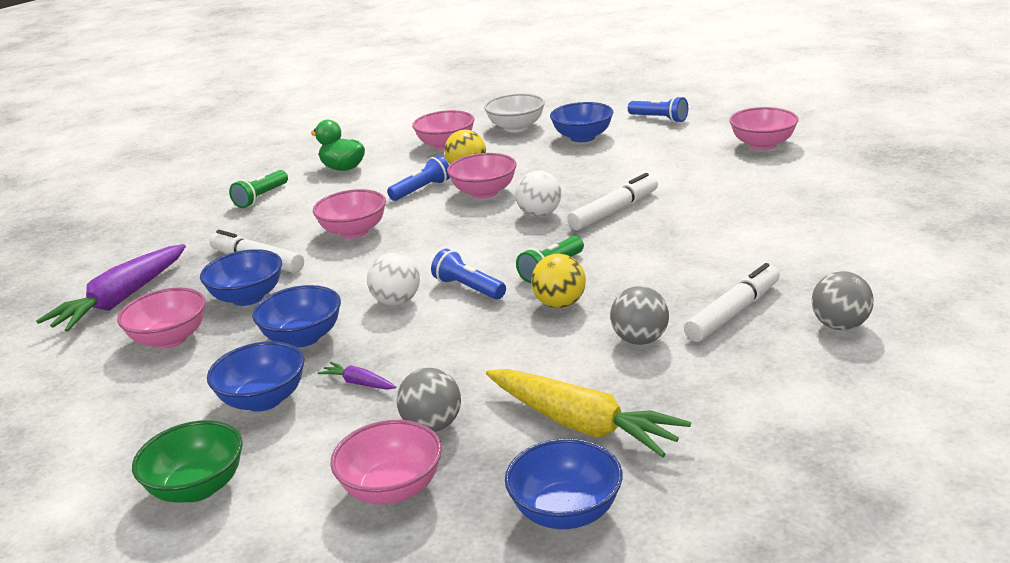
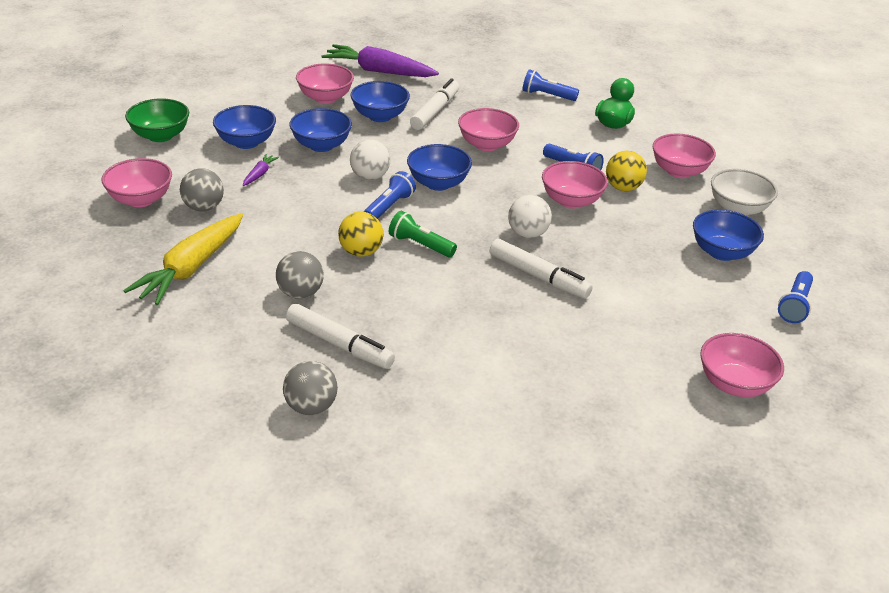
camera: 75 degrees right, 10 degrees up
green flashlight [229,170,288,208] -> blue flashlight [522,69,579,101]
blue bowl [505,439,623,529] -> blue bowl moved to [407,144,472,191]

